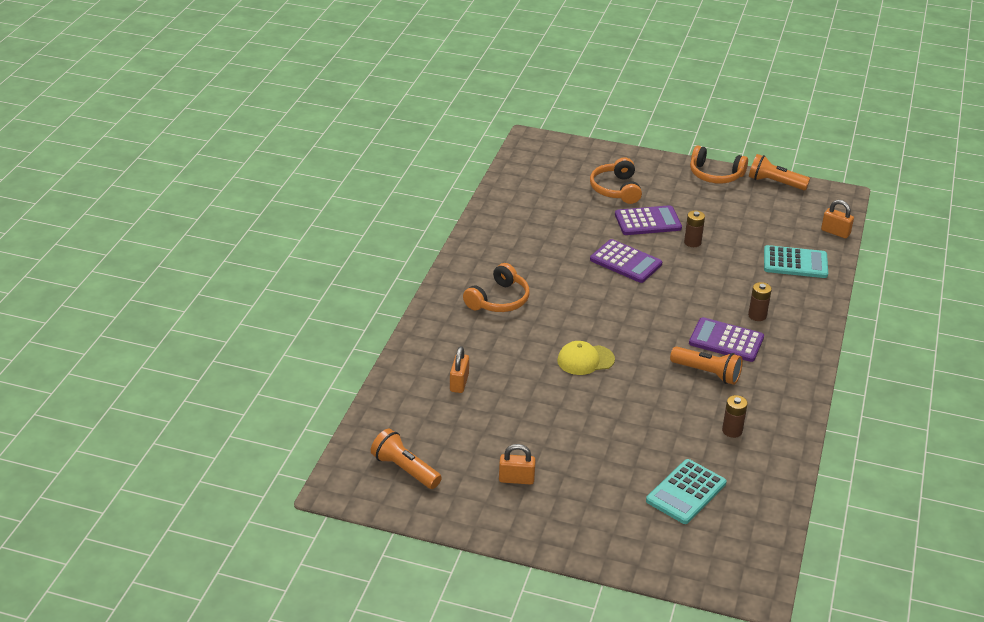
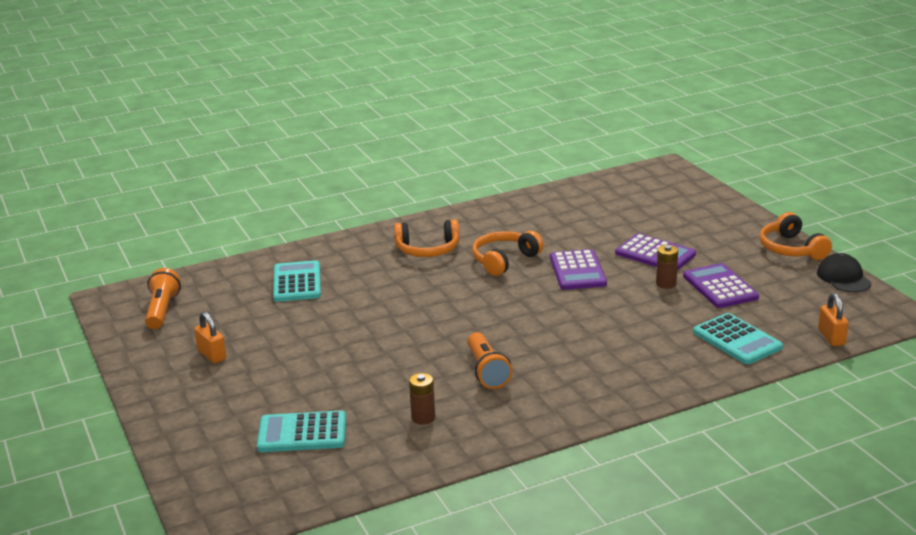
camera: 50 degrees right, 10 degrees down
orange padlock [450,346,469,393] -> turquoise calculator [273,260,321,302]
yellow cap [557,341,615,375] -> none
orange headphones [590,157,642,204] -> orange headphones moved to [472,231,543,276]
purple calculator [689,317,764,362] -> purple calculator moved to [683,263,759,308]
brown battery [748,282,772,321] -> none
orange flashlight [749,154,810,190] -> black cap [817,253,872,293]

